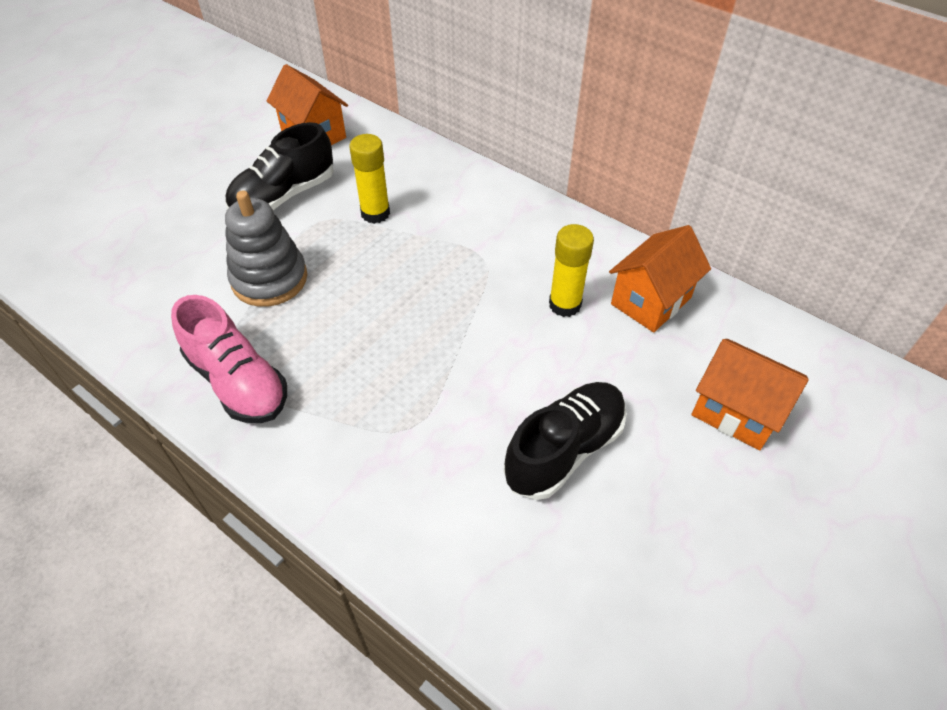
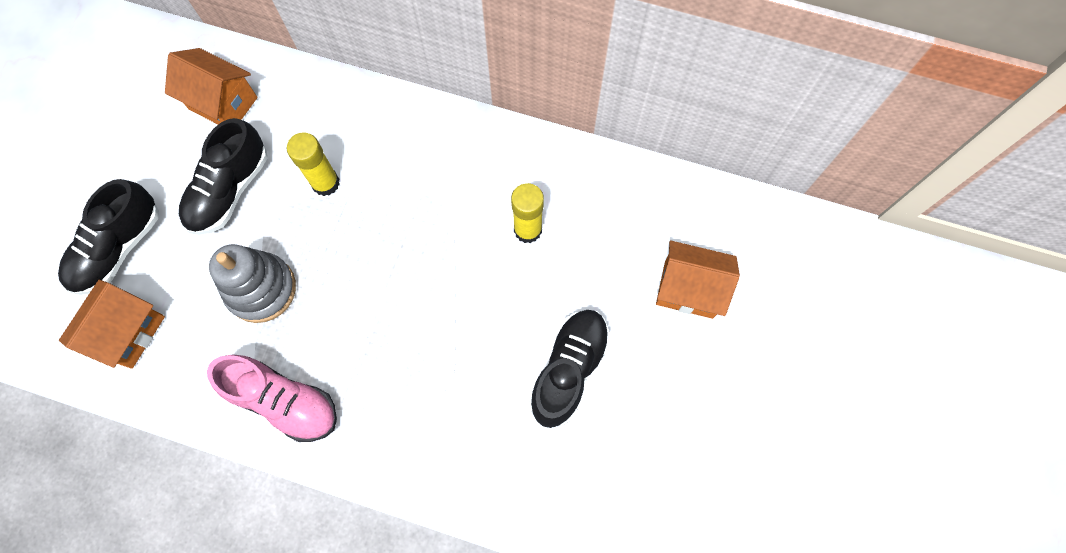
camera: 20 degrees left, 20 degrees up
orange house [609,225,711,333] -> orange house moved to [59,280,165,369]
none -> black shoe [58,179,159,295]

